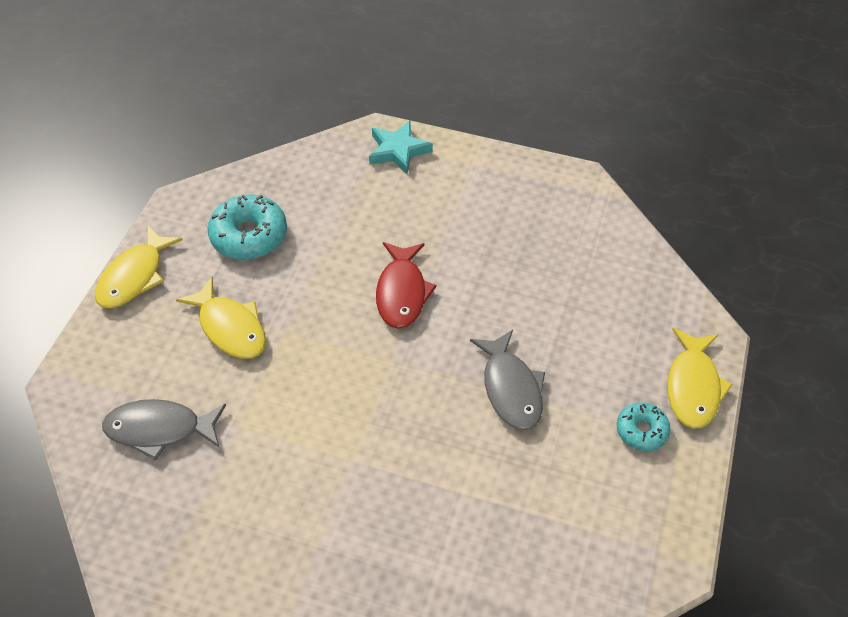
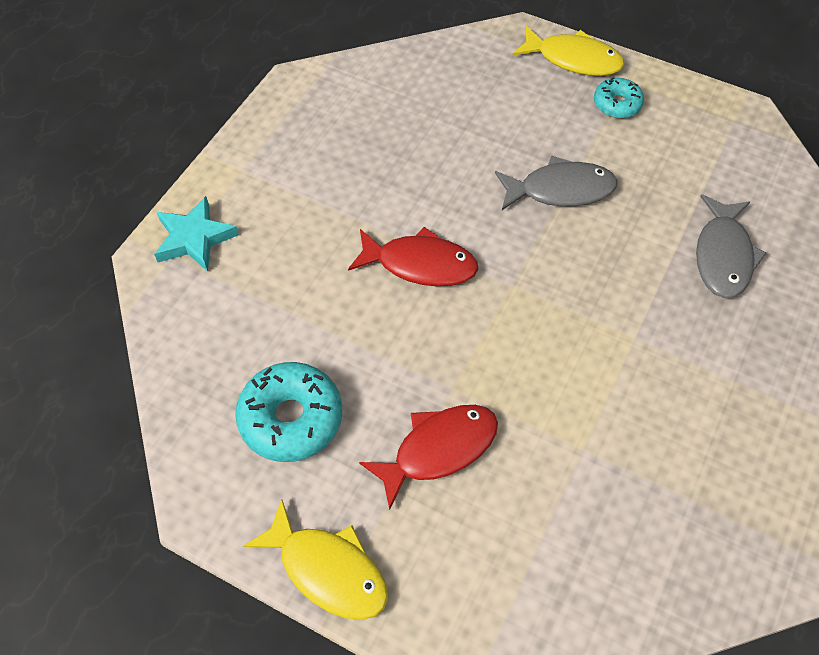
camera: 80 degrees left, 5 degrees up
grey fish [102,399,226,460] -> grey fish moved to [696,195,767,298]
yellow fish [176,277,266,359] -> red fish [359,405,498,510]

